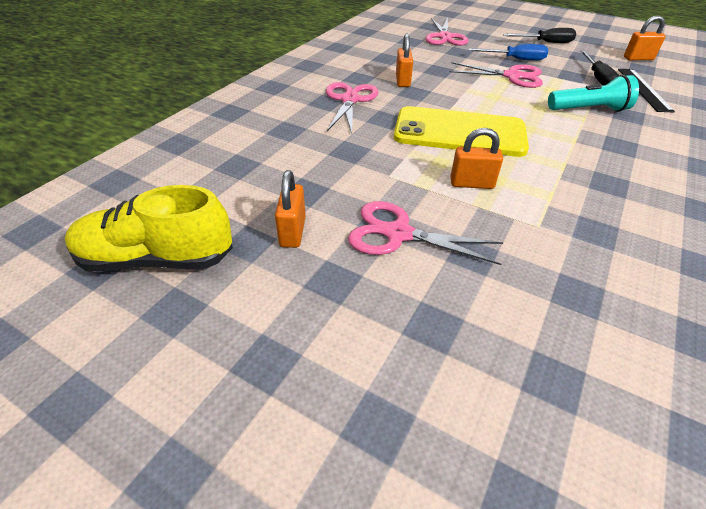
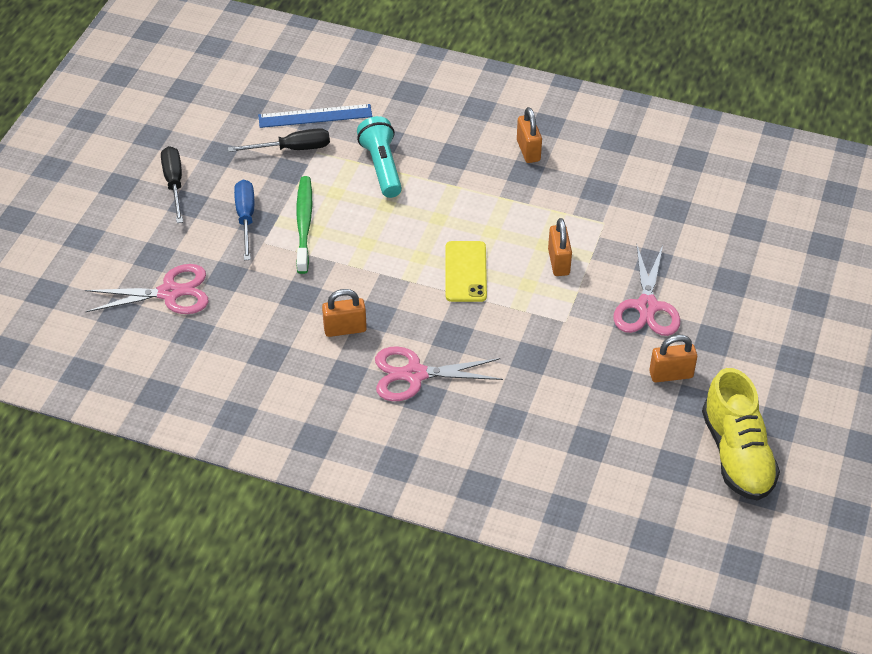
camera: 100 degrees left, 5 degrees up
yellow phone [394,106,529,157] -> yellow phone [446,241,487,302], size x0.57
pink scissors [449,62,543,88] -> green toothbrush [296,176,312,274]
black ruler [618,69,675,112] -> blue ruler [258,104,372,128]
orange padlock [624,15,666,60] -> orange padlock moved to [517,107,542,163]

